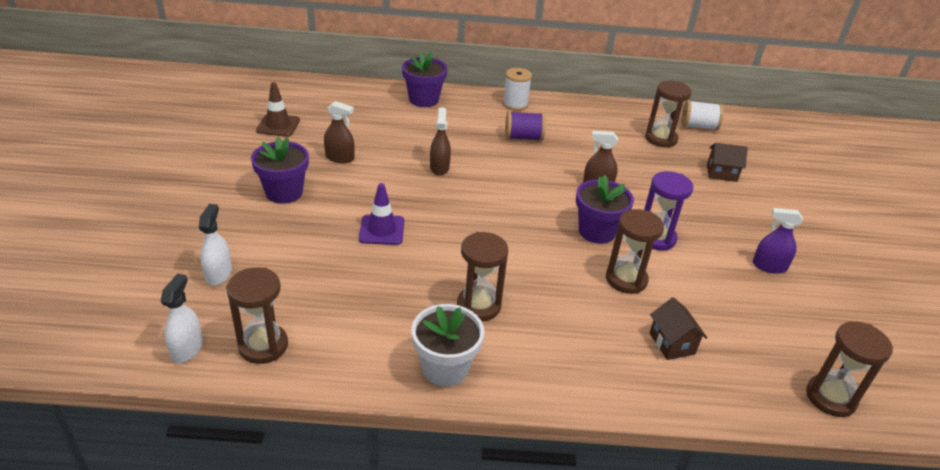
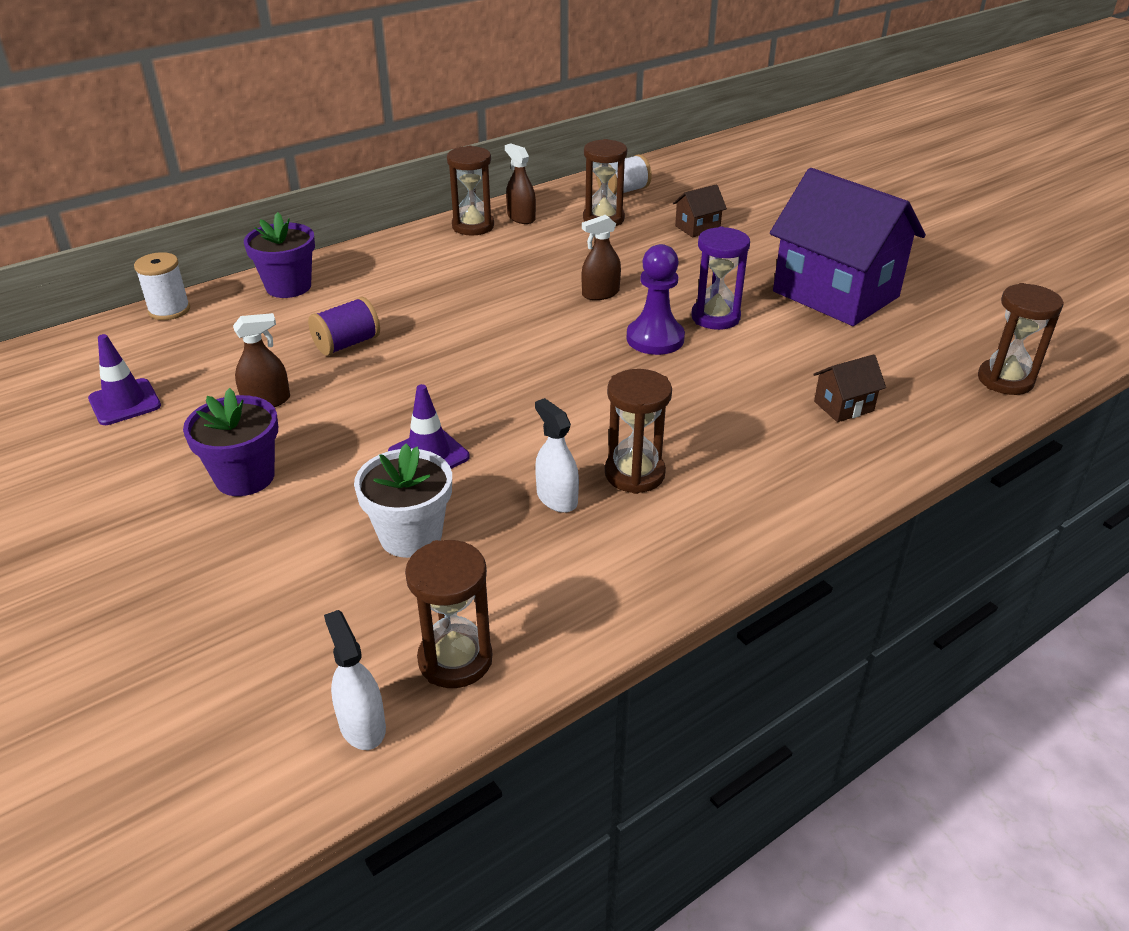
camera: 35 degrees left, 0 degrees up
white spray bottle [199,204,232,286] -> white spray bottle moved to [535,398,579,513]
brown traffic cone [256,82,300,137] -> purple traffic cone [88,334,161,425]
white flower pot [411,304,484,387] -> white flower pot moved to [354,444,452,558]
brown spray bottle [430,107,451,175] -> brown spray bottle moved to [505,143,536,224]
white spool [503,68,532,111] -> white spool moved to [134,252,190,320]
purple spool [505,111,546,141] -> purple spool moved to [308,297,380,356]
purple flower pot [576,175,634,244] -> purple pawn [626,244,685,355]
brown hourglass [606,209,664,294] -> brown hourglass moved to [447,146,494,236]
brown house [650,297,707,360] -> brown house turned 60 degrees counterclockwise [813,354,886,422]
purple spray bottle [753,208,803,274] -> purple house [770,168,926,326]

